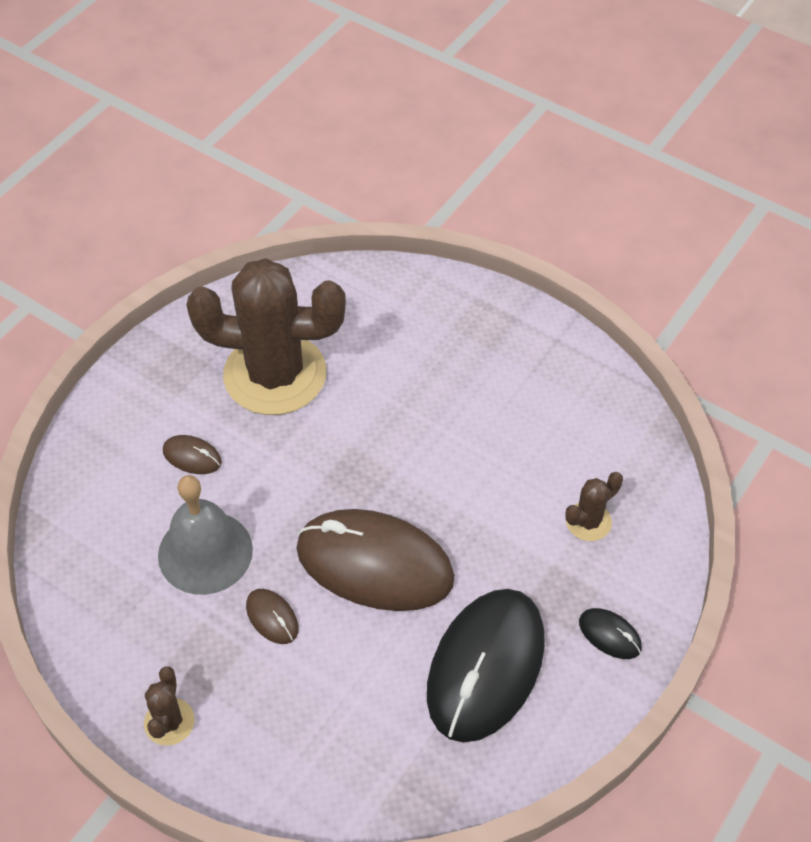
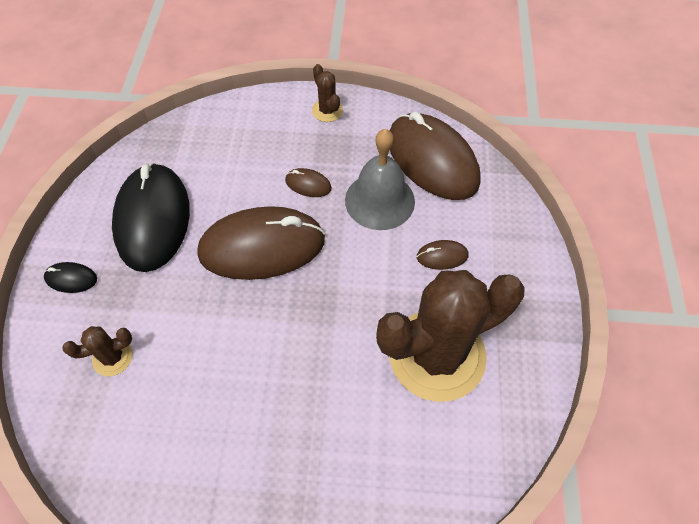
camera: 150 degrees right, 5 degrees up
brown cactus [565,472,623,541] -> brown cactus turned 45 degrees clockwise [62,326,133,376]
none -> brown mouse [390,112,481,200]

